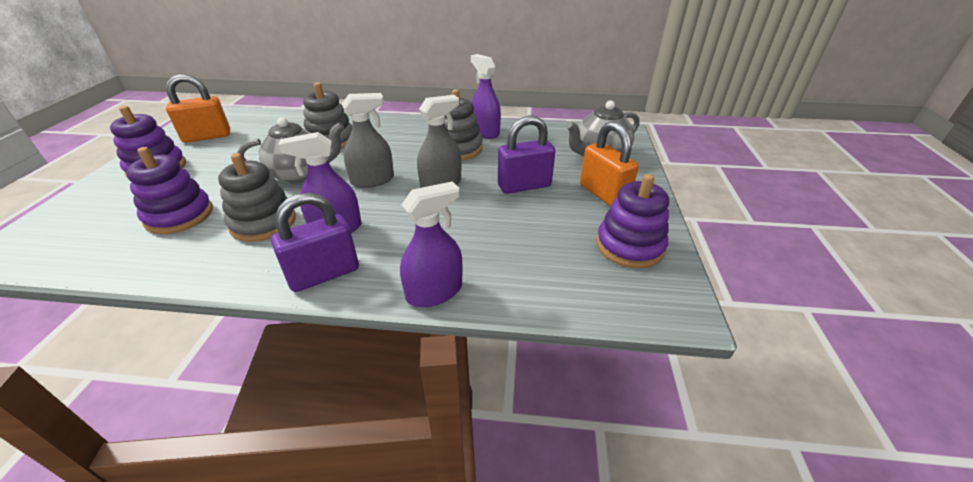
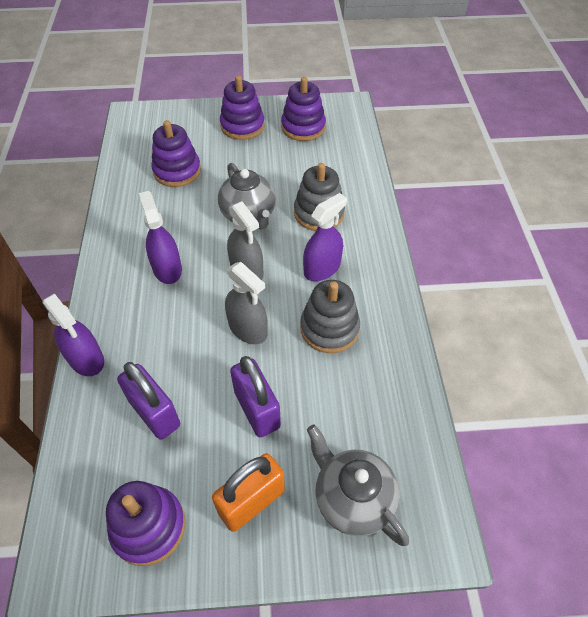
camera: 80 degrees right, 15 degrees up
orange padlock [166,74,230,143] -> purple stacking toy [281,77,326,141]
grey stacking toy [218,153,296,242] -> none
purple padlock [271,192,359,292] -> purple padlock moved to [117,362,180,440]
purple spray bottle [471,54,501,139] -> purple spray bottle moved to [303,193,347,281]

